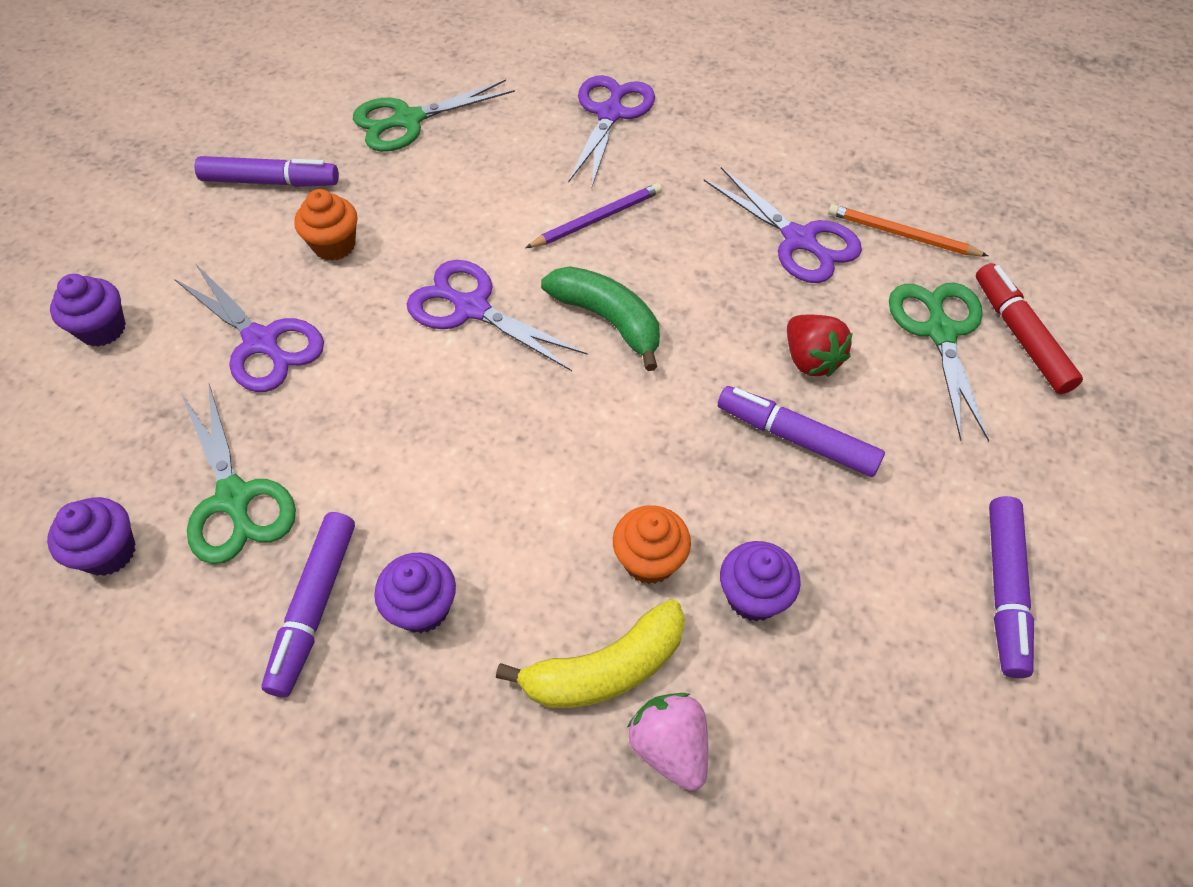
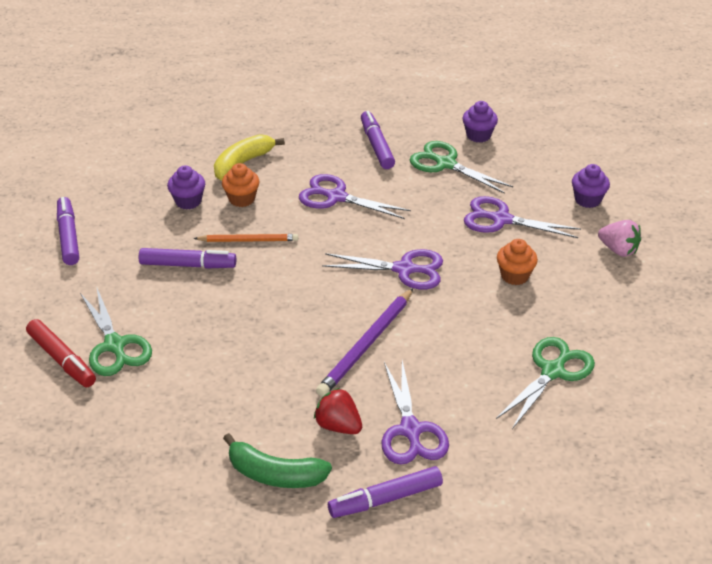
camera: 155 degrees right, 15 degrees down
purple marker [195,156,339,187] -> purple marker moved to [328,466,443,518]
purple cupcake [374,553,456,633] -> none
purple pencil [525,183,662,248] -> purple pencil [316,288,413,397], size x1.52
green banana [541,266,660,371] -> green banana moved to [223,433,332,488]
pink strawberry [627,693,708,791] -> pink strawberry moved to [598,220,641,257]
purple scissors [704,167,862,283] -> purple scissors moved to [299,174,411,219]
red strawberry [787,315,853,377] -> red strawberry moved to [314,388,362,434]
orange pencil [828,204,988,256] -> orange pencil moved to [193,234,298,242]

